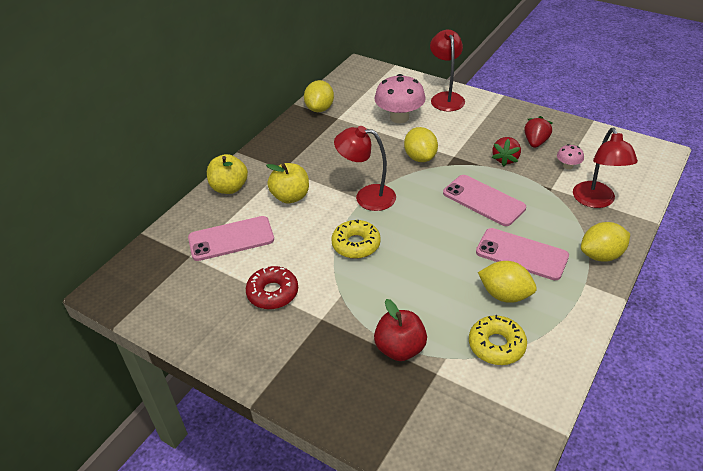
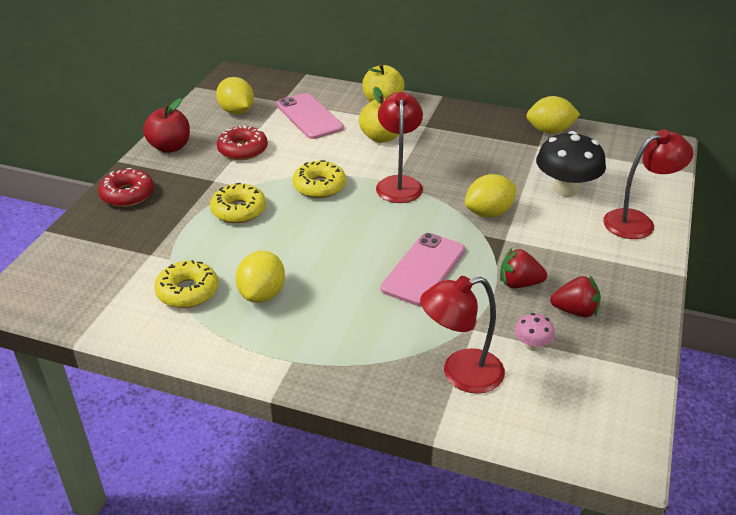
camera: 75 degrees right, 5 degrees down
pink mushroom [374,74,426,123] -> black mushroom [536,131,606,197]
red apple [374,299,427,361] -> red apple moved to [143,98,190,153]
pink phone [476,228,569,280] -> none
yellow lemon [581,222,630,262] -> yellow lemon moved to [216,77,254,115]
none -> red donut [98,168,154,207]
none -> yellow donut [210,183,266,223]

